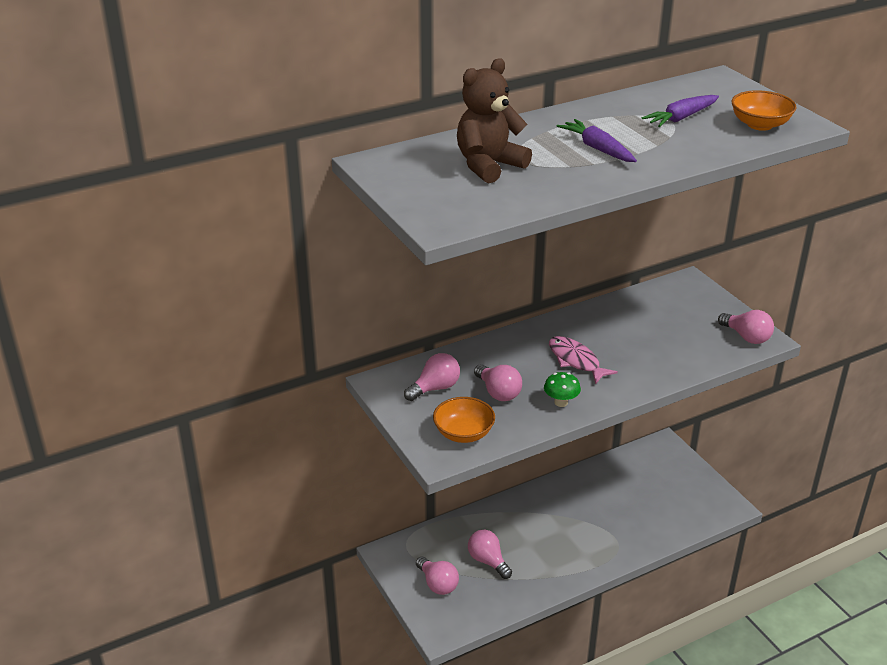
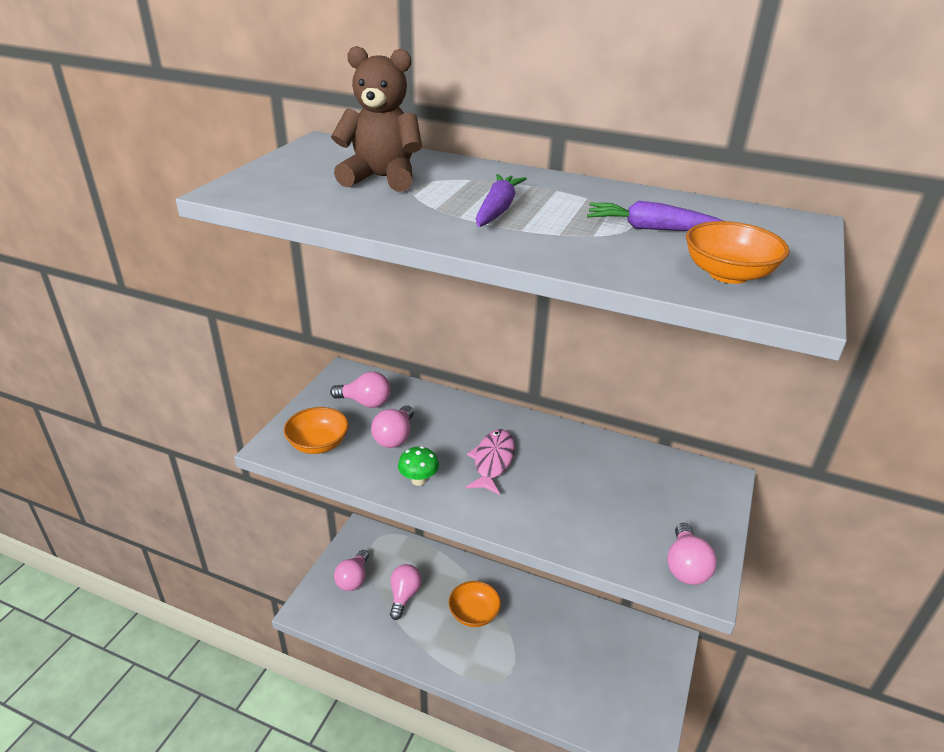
camera: 50 degrees right, 0 degrees up
none -> orange bowl [449,581,501,627]

